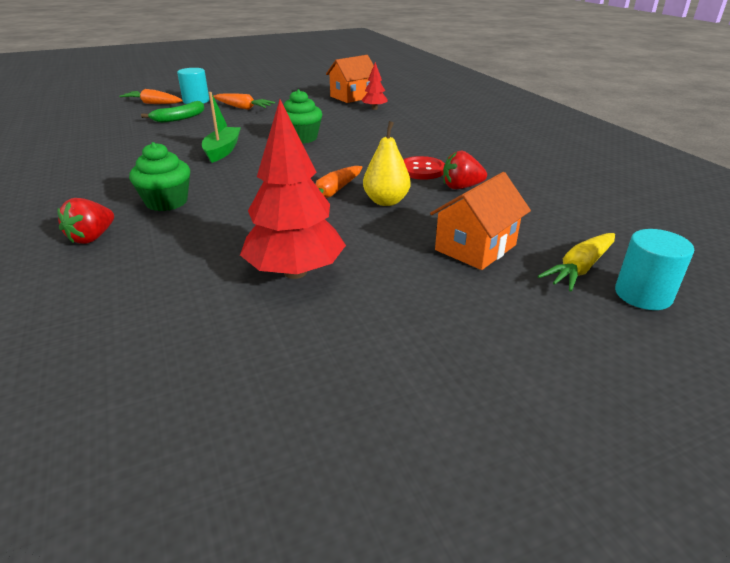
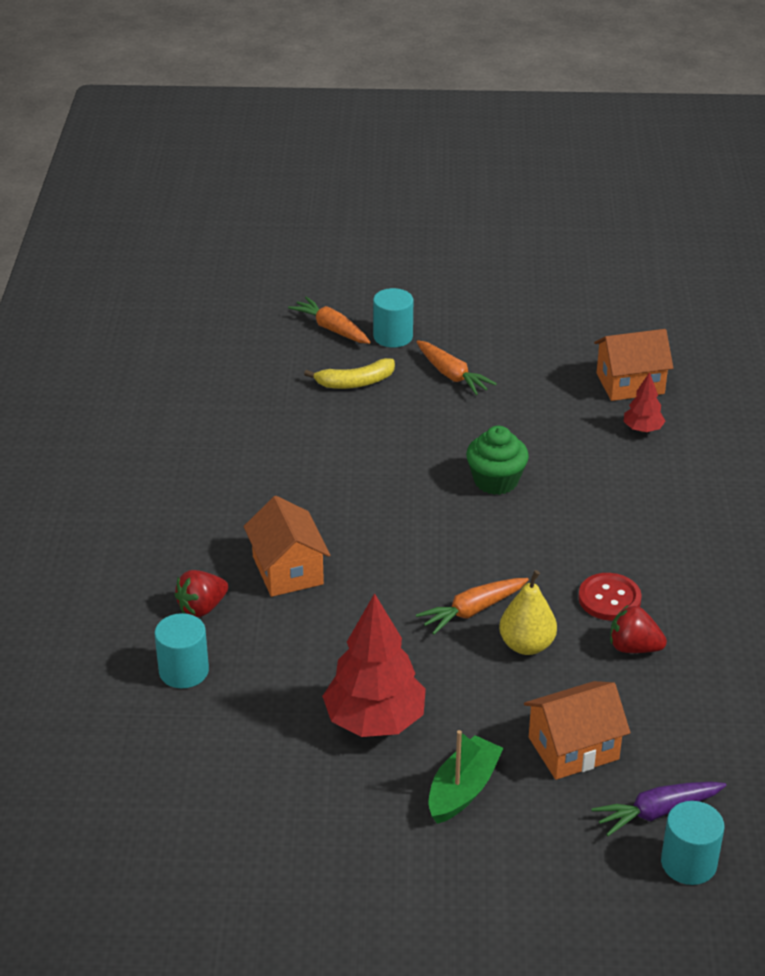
camera: 25 degrees right, 5 degrees up
green cupcake [129,142,190,211] -> orange house [244,496,330,597]
green banana [141,101,204,123] -> yellow banana [304,358,395,389]
green boat [202,92,241,163] -> green boat moved to [428,730,504,824]
yellow carrot [538,233,615,292] -> purple carrot [591,782,727,836]
none -> turquoise cylinder [155,613,209,688]

